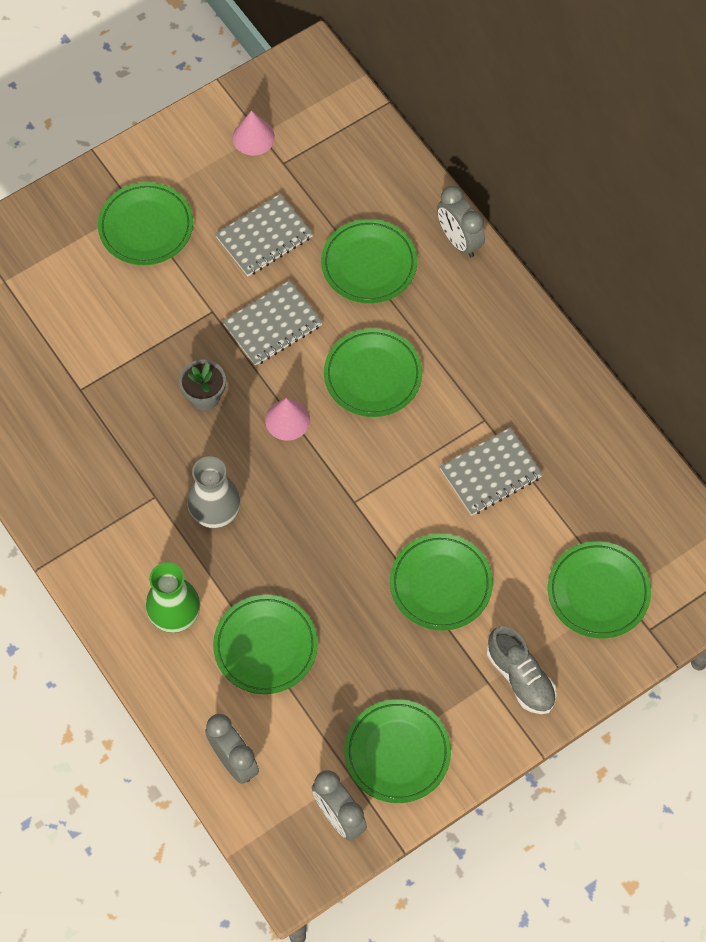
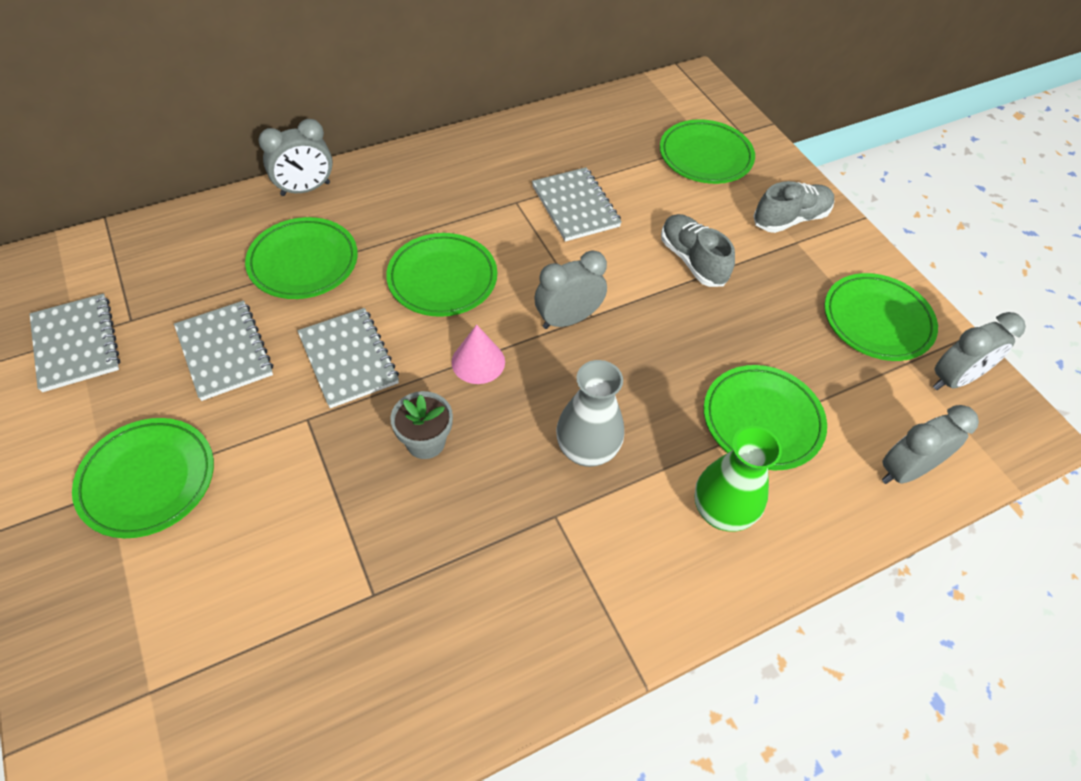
camera: 85 degrees left, 10 degrees down
pink cone [232,111,275,156] -> grey notebook [30,294,120,392]
green plate [390,534,493,631] -> grey shoe [661,214,735,287]
none -> grey clock [534,251,607,329]

